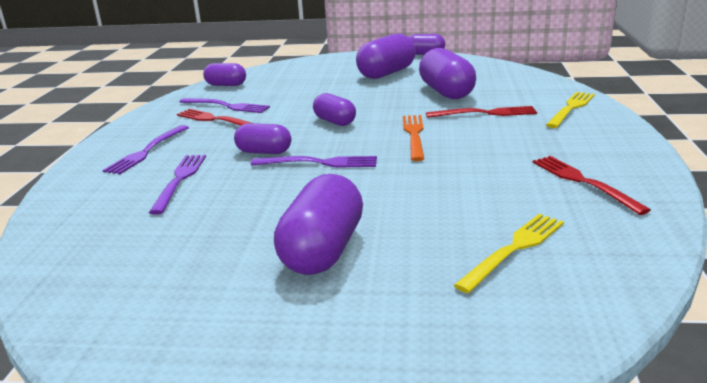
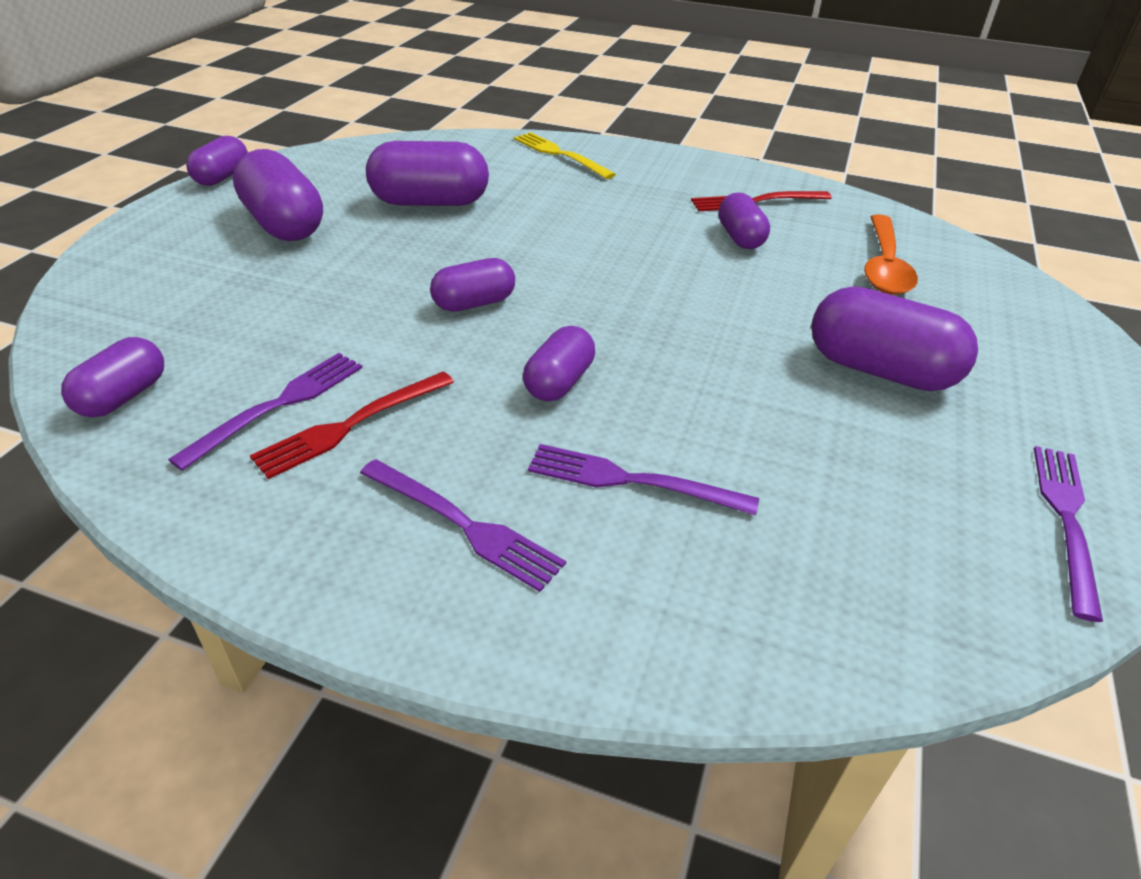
camera: 80 degrees left, 15 degrees up
purple fork [251,156,377,168] -> purple fork moved to [1034,446,1103,622]
orange fork [403,115,424,161] -> none
red fork [426,106,537,118] -> none
yellow fork [454,214,564,293] -> orange spoon [864,214,918,295]
none -> purple capsule [718,192,770,249]

